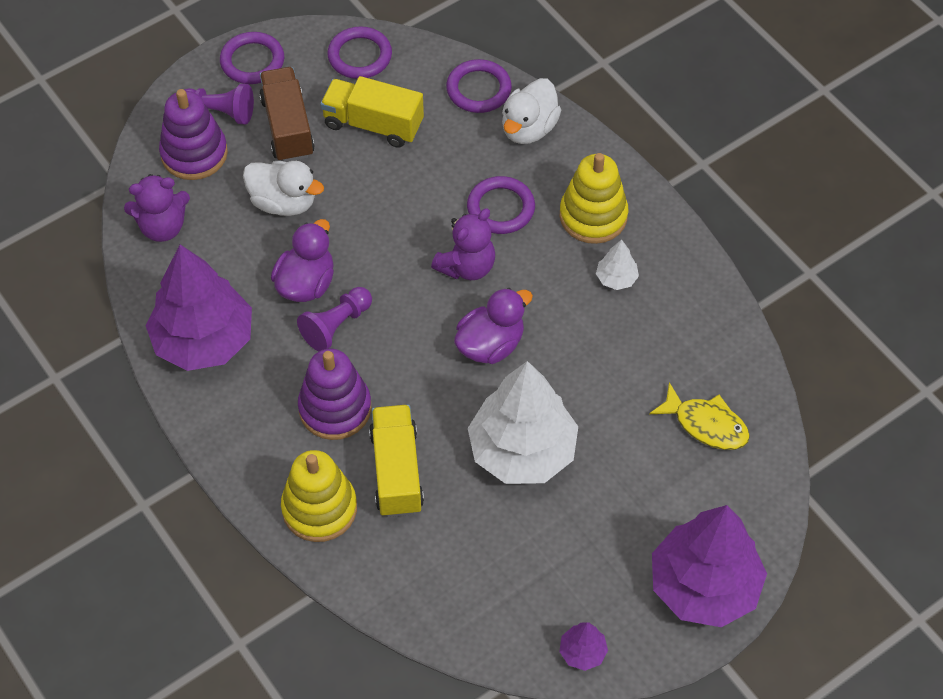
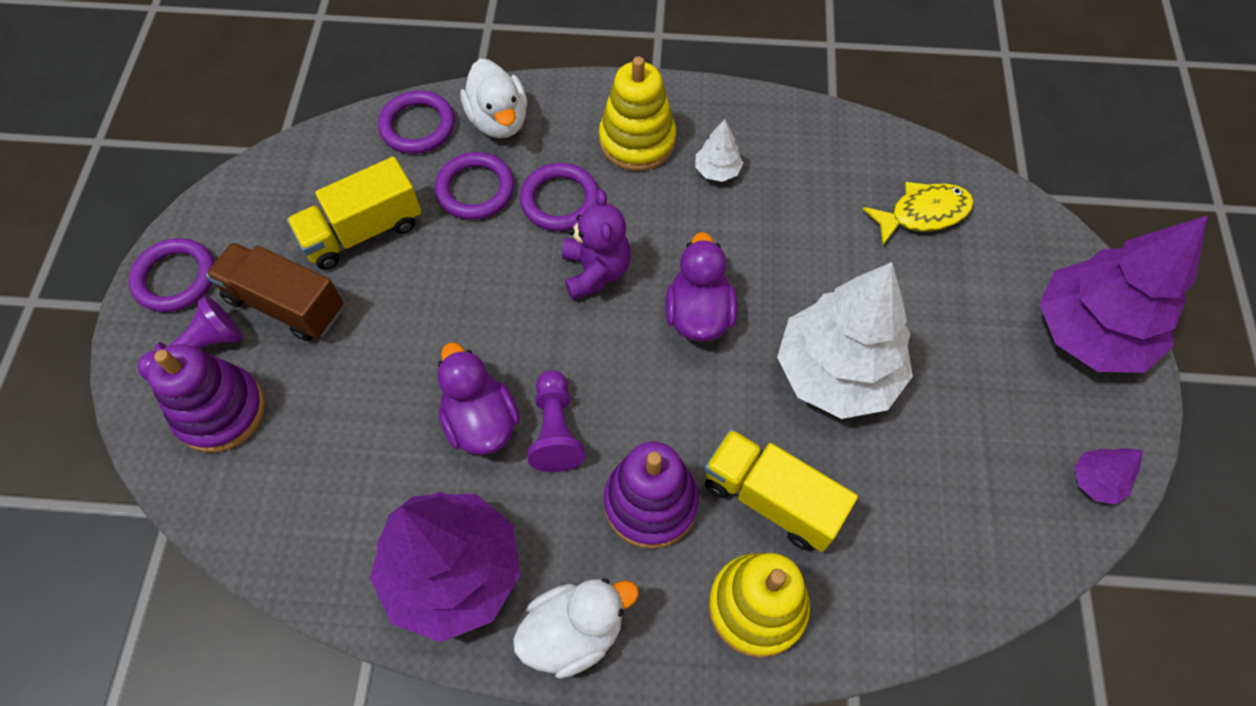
camera: 50 degrees left, 5 degrees up
purple teddy bear [124,174,190,242] -> none
white duck [243,161,324,216] -> white duck moved to [513,579,639,679]
purple ring [327,26,392,79] -> purple ring moved to [435,152,514,220]

